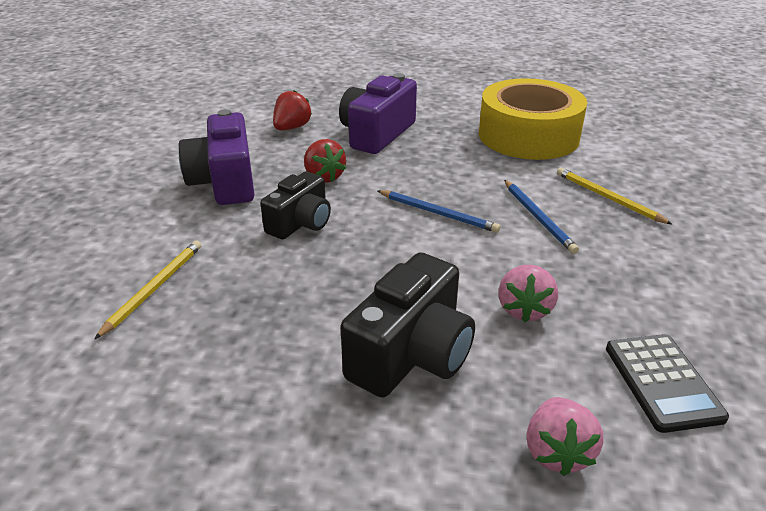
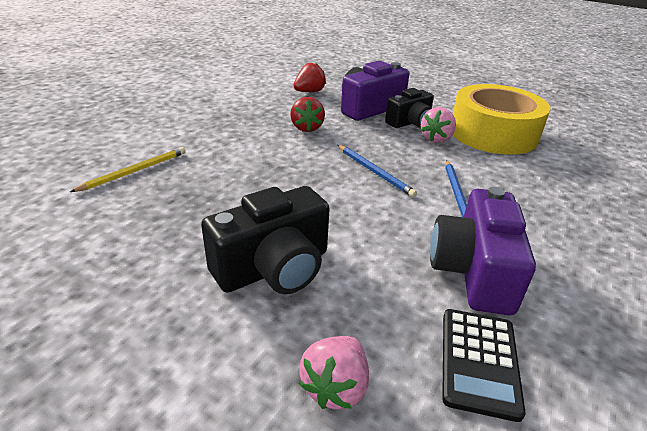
camera: 20 degrees right, 0 degrees up
purple camera [179,109,255,205] -> purple camera moved to [430,187,536,315]
black camera [260,172,331,239] -> black camera moved to [385,88,434,128]
pink strawberry [498,265,558,322] -> pink strawberry moved to [421,107,456,143]
yellow pencil [557,168,673,225] -> none

